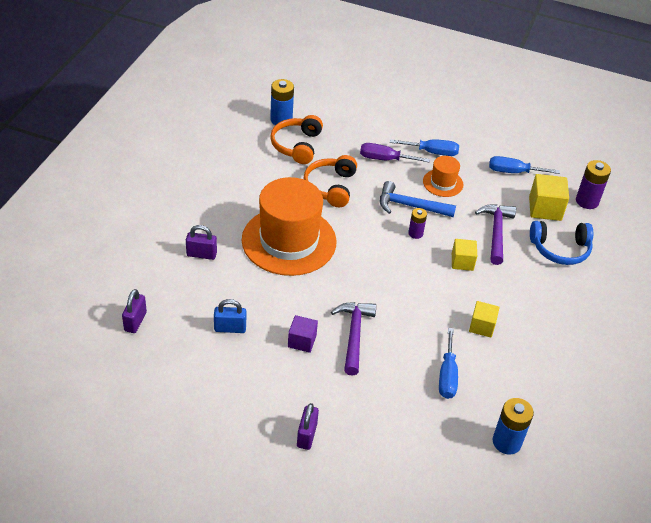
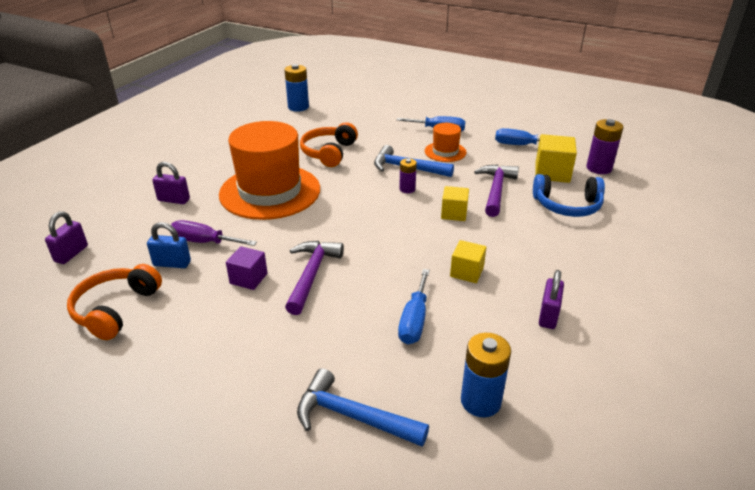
camera: 10 degrees right, 10 degrees down
orange headphones [270,115,323,164] -> orange headphones moved to [67,264,162,340]
purple padlock [297,403,319,450] -> purple padlock moved to [539,270,564,329]
purple screwdriver [360,143,430,163] -> purple screwdriver moved to [170,220,257,246]
none -> blue hammer [297,368,429,446]

